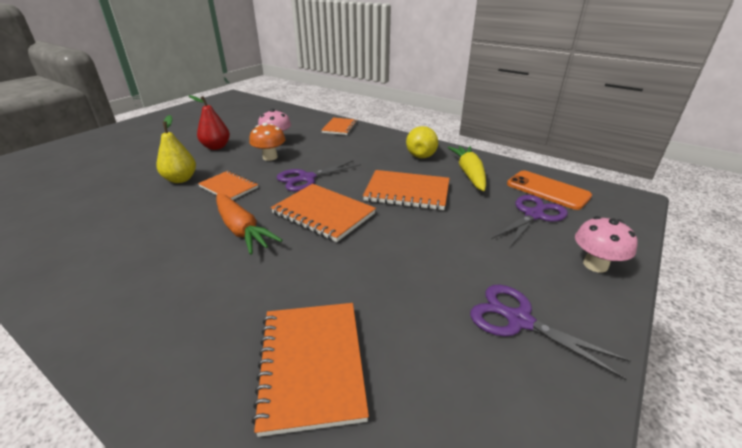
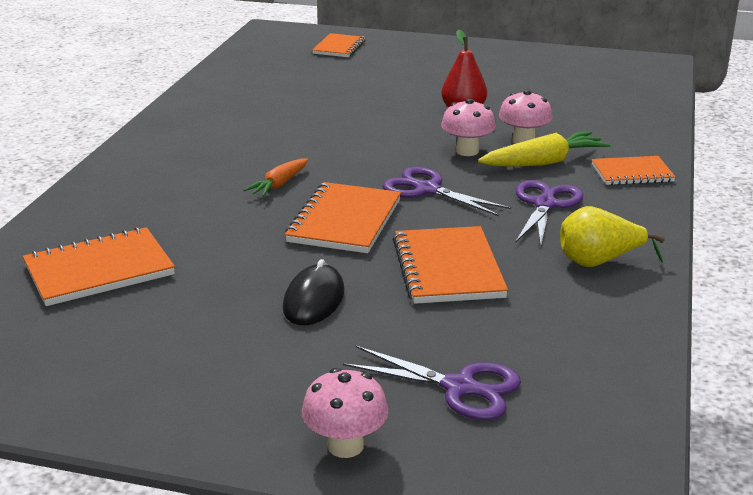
camera: 70 degrees right, 5 degrees down
yellow pear [157,115,196,183] -> none
orange notebook [198,171,258,200] -> orange notebook moved to [312,33,365,57]
orange carrot [216,194,282,255] -> orange carrot [244,158,308,197], size x0.63
orange mushroom [249,123,286,161] -> pink mushroom [441,98,496,156]
yellow carrot [448,146,486,191] -> yellow carrot moved to [478,131,611,167]
purple scissors [470,285,631,380] -> purple scissors moved to [516,180,583,247]
orange phone [507,170,592,210] -> none
none -> black mouse [283,259,345,325]

